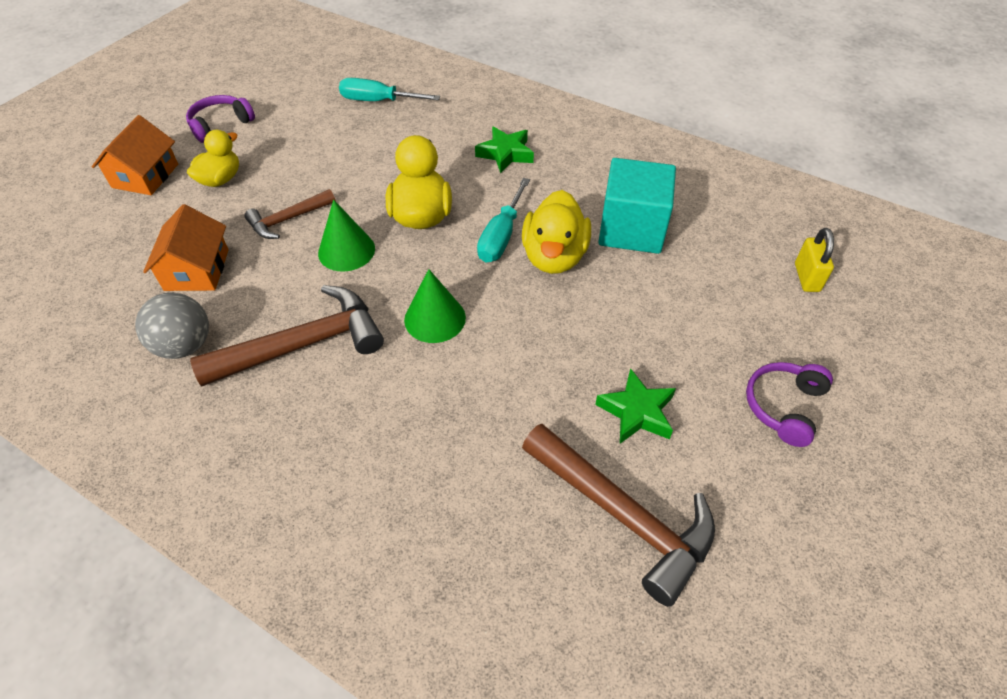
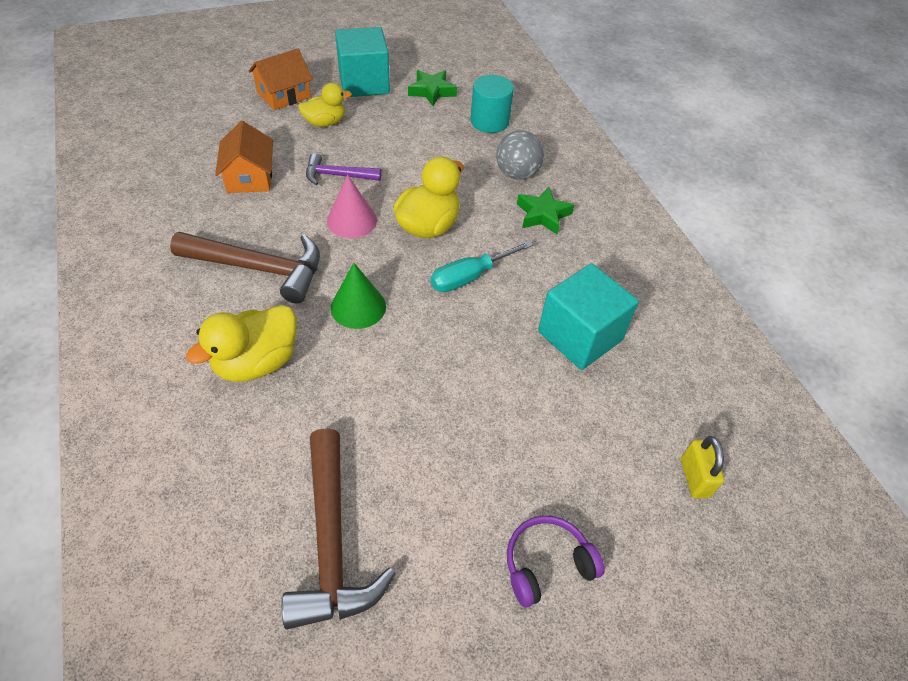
camera: 35 degrees right, 0 degrees up
grey ball [135,293,209,359] -> grey ball moved to [496,130,544,180]
orange house [143,204,228,291] -> orange house turned 45 degrees counterclockwise [215,121,273,193]
purple headphones [186,95,255,143] -> turquoise cube [335,27,390,97]
brown hammer [244,189,335,239] -> purple hammer [306,153,381,185]
green cone [318,200,375,272] -> pink cone [327,175,377,238]
turquoise screwdriver [339,78,440,101] -> turquoise cylinder [470,75,514,133]
yellow duck [522,190,591,274] -> yellow duck moved to [186,305,296,382]
green star [595,368,676,444] -> green star moved to [408,70,457,106]
yellow padlock [795,228,834,292] -> yellow padlock turned 45 degrees counterclockwise [681,436,724,499]

